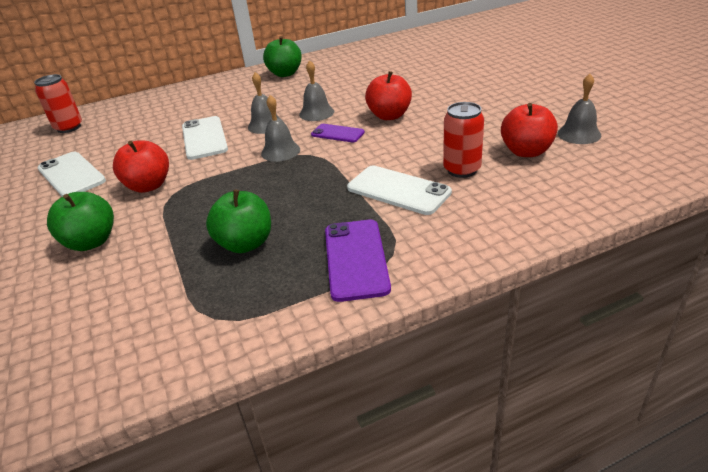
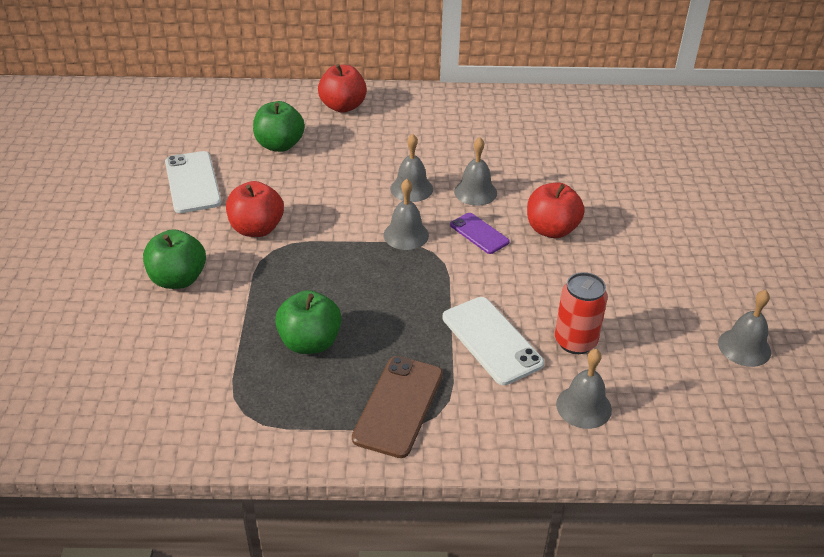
camera: 20 degrees right, 5 degrees up
red can [34,74,82,133] -> none
white phone [182,116,228,160] -> none
green apple [263,36,302,77] -> green apple moved to [253,101,305,152]
purple phone [325,220,391,302] -> brown phone [352,356,443,458]
red apple [501,103,558,157] -> red apple moved to [318,64,367,113]
none -> grey bell [556,349,612,429]

